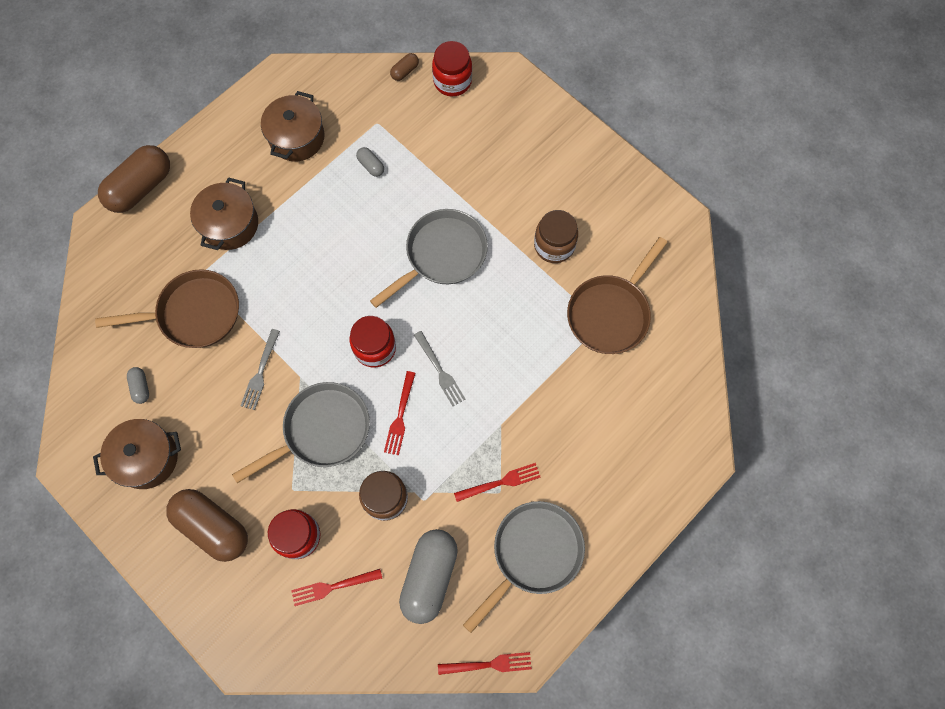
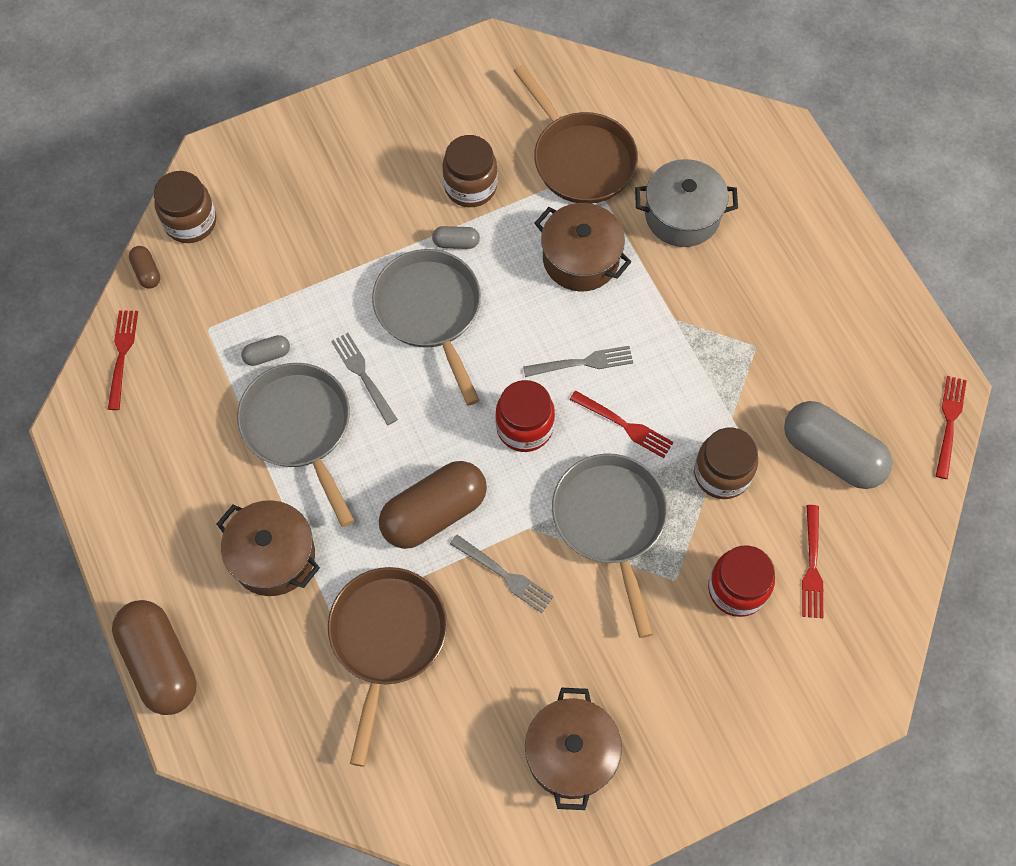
camera: 70 degrees left, 5 degrees down
grey capsule [127,367,149,404] -> grey capsule moved to [432,226,480,249]
brown capsule [166,489,248,562] -> brown capsule moved to [379,461,487,549]
brown pot [261,91,324,161] -> brown pot moved to [535,203,632,292]
red jar [432,41,472,96] -> brown jar [154,171,216,243]
red fork [454,463,541,502] -> red fork moved to [108,310,138,410]
grey pan [463,501,585,633] -> grey pan moved to [237,363,354,527]
none -> grey fork [331,333,398,425]
none -> grey pot [635,159,738,247]

